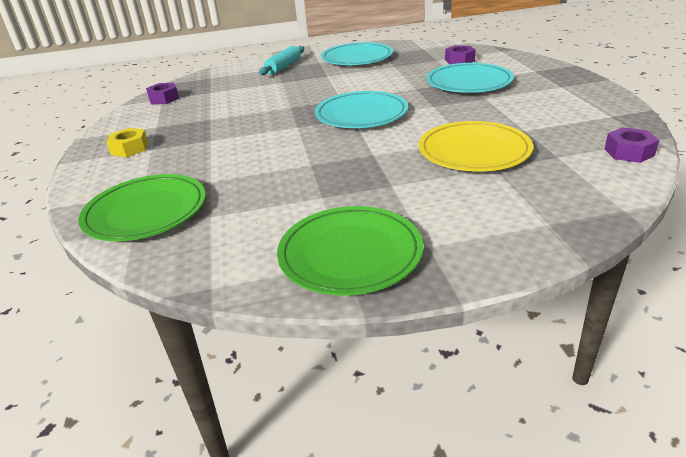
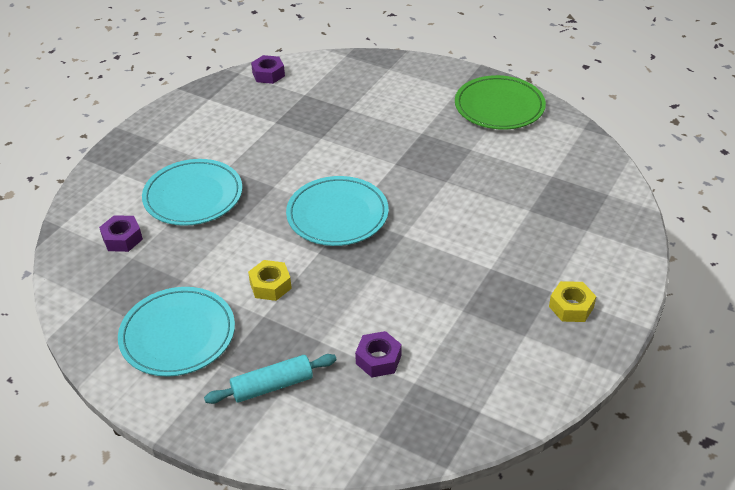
camera: 140 degrees left, 10 degrees up
green plate [78,174,206,241] -> none
purple nut [146,83,179,105] -> purple nut moved to [355,331,402,377]
yellow plate [419,121,533,172] -> none
none -> yellow nut [248,260,292,301]

